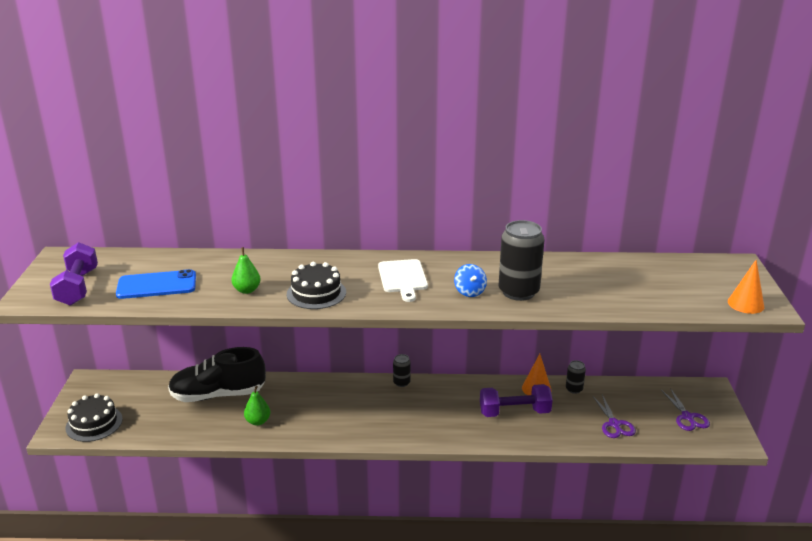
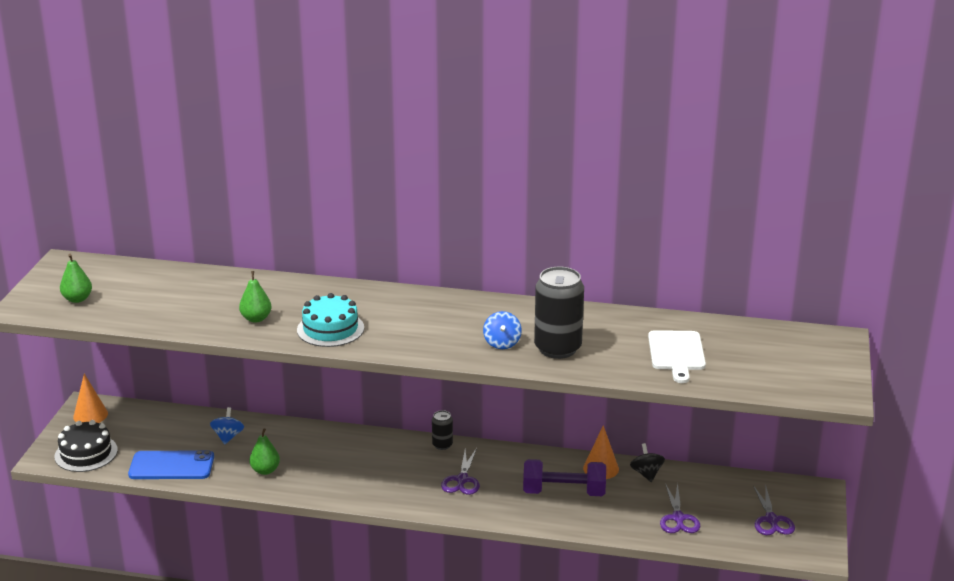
camera: 10 degrees right, 0 degrees up
purple dumbbell [50,242,98,306] -> green pear [60,254,92,303]
blue phone [116,269,196,299] -> blue phone moved to [128,450,214,479]
black shoe [168,347,266,402] -> blue spinning top [210,407,244,444]
black cake [287,262,346,309] -> turquoise cake [297,293,364,347]
white cutting board [378,259,428,302] -> white cutting board moved to [648,330,706,383]
black can [566,360,586,394] -> black spinning top [630,443,665,482]
orange cone [728,260,764,314] -> orange cone moved to [73,374,108,423]
none -> purple scissors [441,448,480,495]

